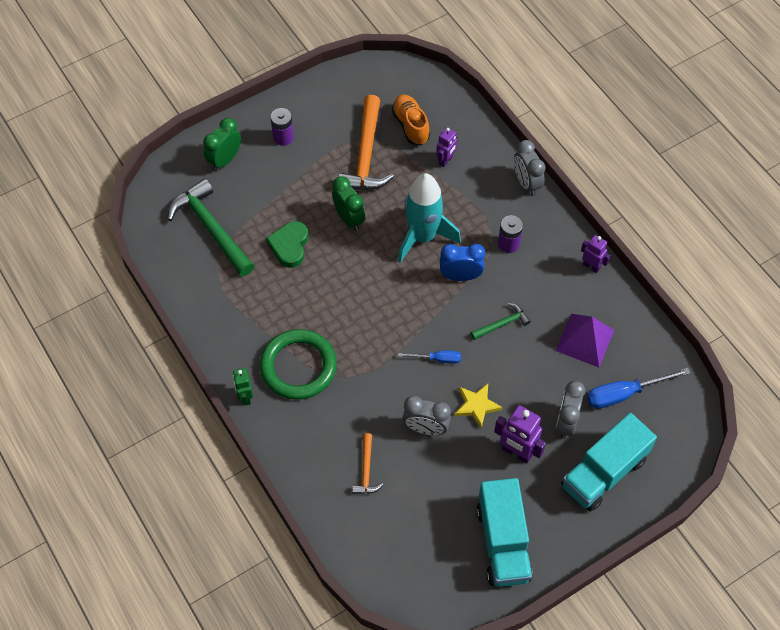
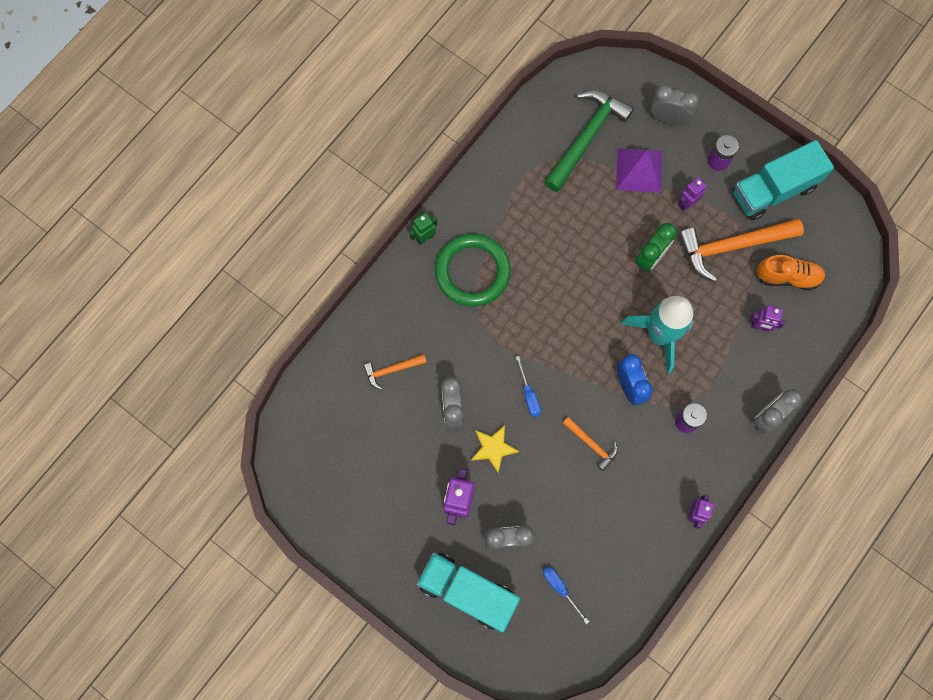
camera: 70 degrees right, 15 degrees up
green clock [203,118,241,171] -> grey clock [650,85,699,125]
green heart [266,221,309,268] -> none
orange shoe [392,94,430,145] -> orange shoe turned 45 degrees clockwise [756,255,825,291]
green hammer [471,303,531,340] -> orange hammer [563,417,618,471]
turquoise truck [477,478,533,587] -> turquoise truck moved to [732,140,834,220]
purple pyramid [556,314,614,367] -> purple pyramid moved to [616,148,662,193]
blue screwdriver [587,368,690,409] -> blue screwdriver [543,567,589,624], size x0.59
none -> purple robot [678,177,707,211]

